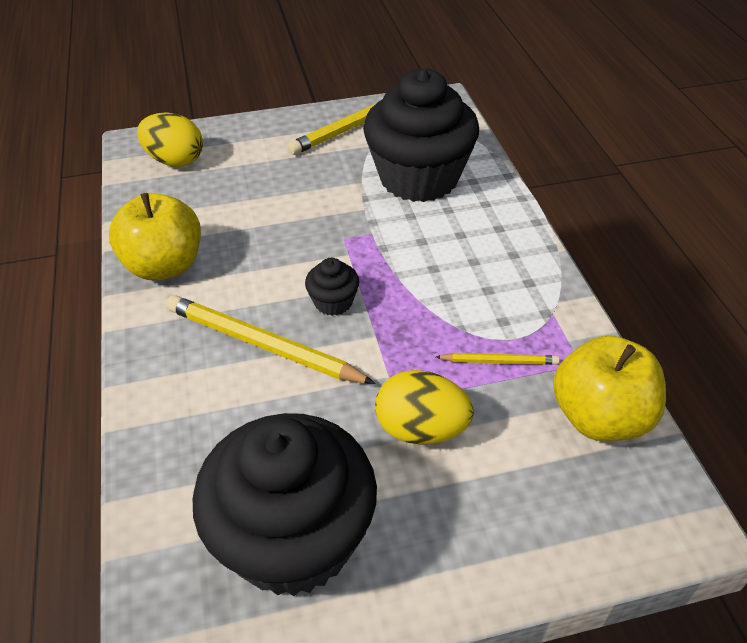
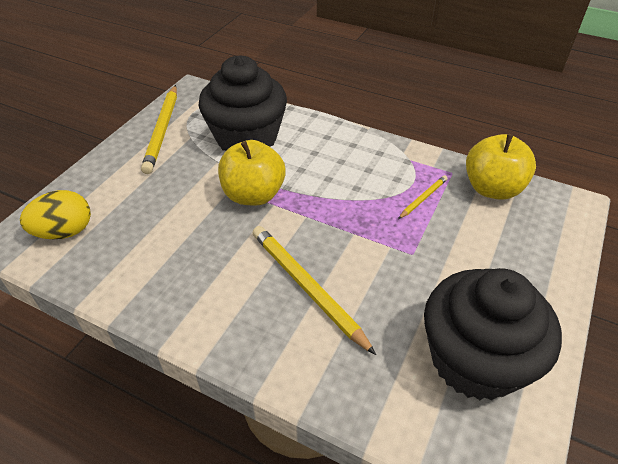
camera: 50 degrees left, 0 degrees up
yellow apple [109,193,201,281] -> yellow apple moved to [218,140,286,206]
yellow pencil [166,295,376,384] -> yellow pencil turned 75 degrees clockwise [253,226,376,355]
black cupcake [305,258,359,316] -> none
yellow egg [375,370,474,445] -> none

